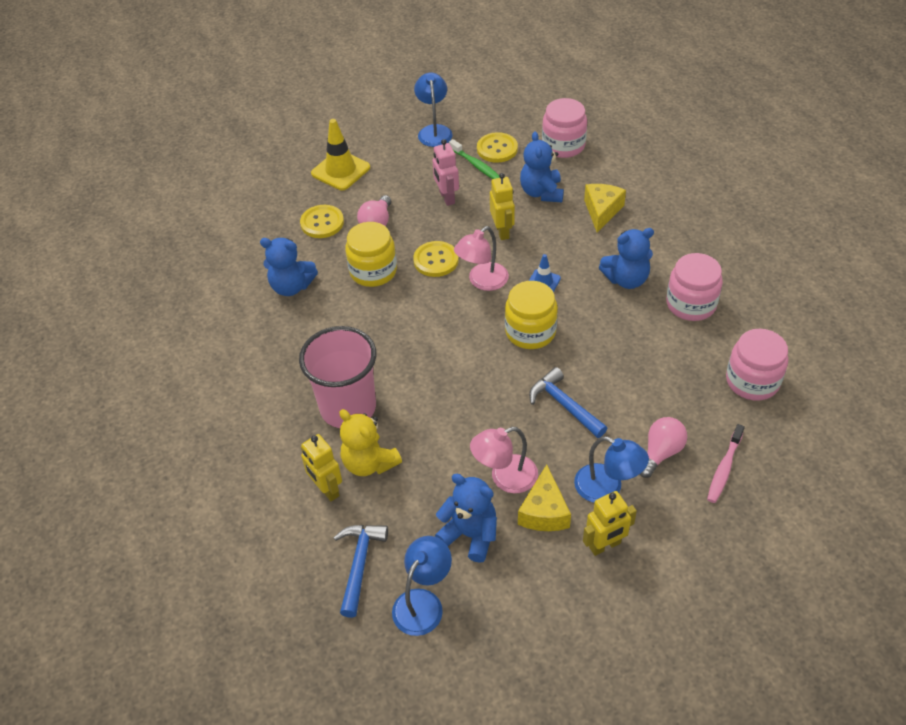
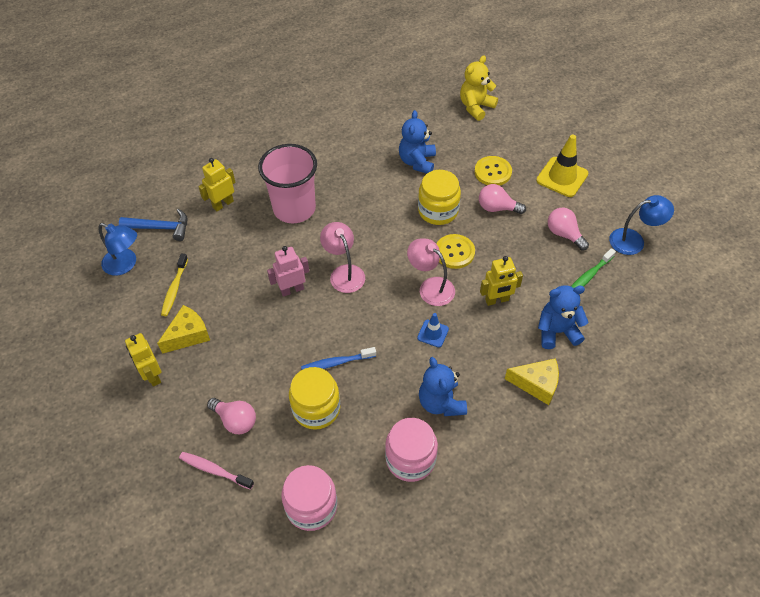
camera: 85 degrees right, 5 degrees up
yellow teddy bear [339,409,402,476] -> yellow teddy bear moved to [460,55,498,121]
pink robot [432,139,459,206] -> pink robot moved to [267,246,309,297]
blue teddy bear [435,474,497,563] -> yellow toothbrush [161,254,188,316]
pink lamp [470,427,538,493] -> pink lamp moved to [320,222,365,293]
yellow button [477,132,518,163] -> none
yellow jar [505,281,558,349] -> yellow jar moved to [289,367,340,430]
yellow cheese [518,464,571,531] -> yellow cheese turned 135 degrees clockwise [157,305,210,354]
blue hammer [529,367,607,438] -> none
pink jar [542,98,587,158] -> none
blue lamp [574,436,649,503] -> none
none -> blue toothbrush [301,347,376,370]
none -> pink light bulb [548,208,589,251]

